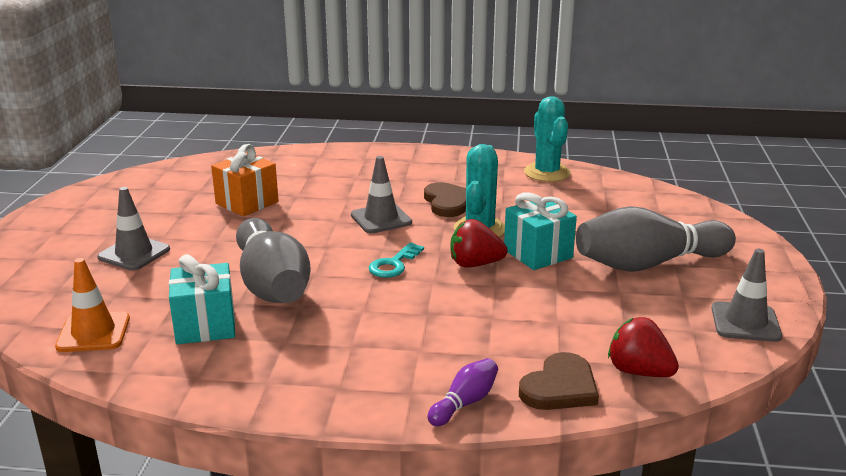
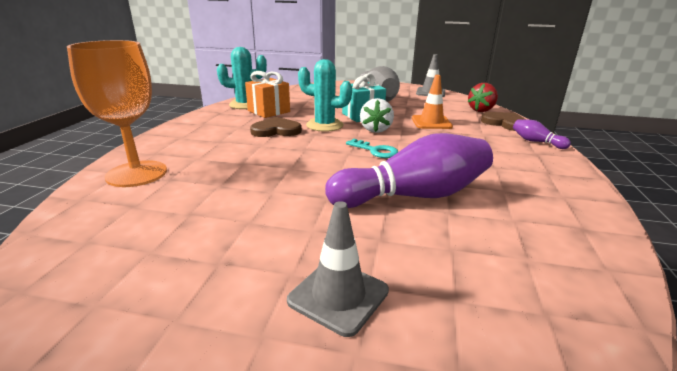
camera: 85 degrees left, 0 degrees up
orange traffic cone [55,258,130,352] -> orange traffic cone moved to [412,75,453,129]
turquoise gift [169,254,235,344] -> none
orange gift [211,144,279,216] -> orange gift moved to [245,71,290,118]
grey bowling pin [236,218,311,303] -> purple bowling pin [325,133,493,208]
grey traffic cone [351,156,412,233] -> none
red strawberry [450,219,508,268] -> white strawberry [360,98,394,133]
none -> orange goblet [67,40,167,187]

